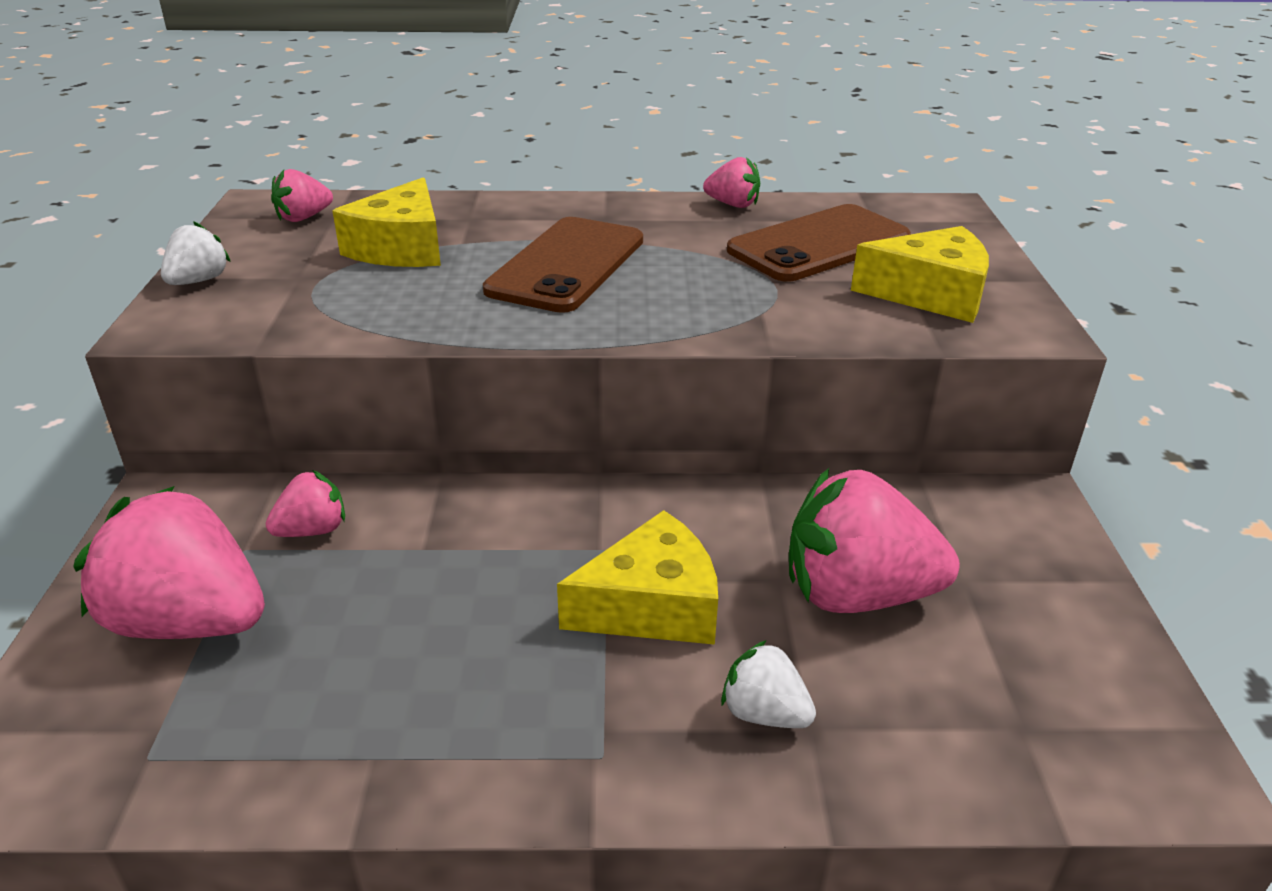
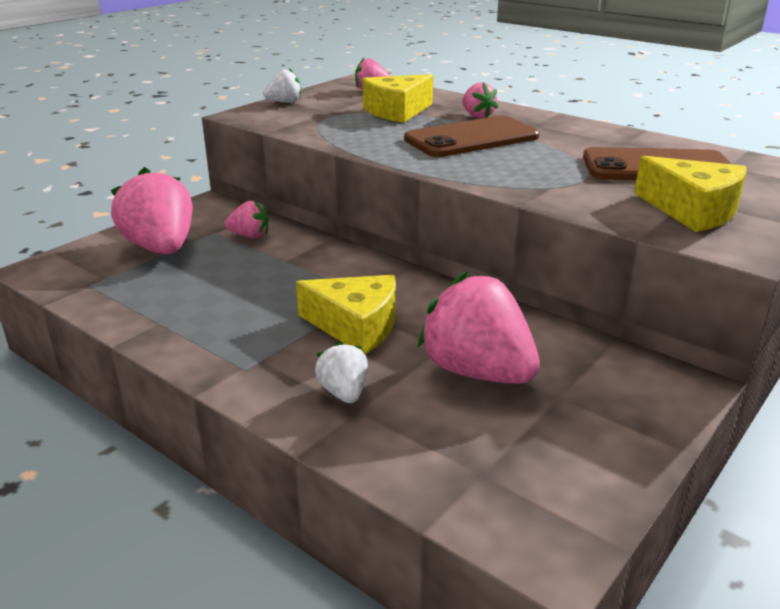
camera: 40 degrees right, 5 degrees down
pink strawberry [703,157,760,208] -> pink strawberry moved to [462,82,498,118]

